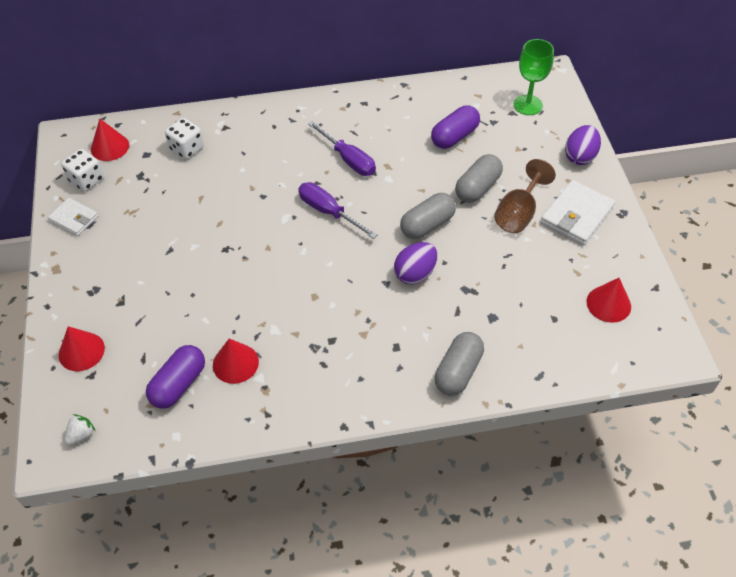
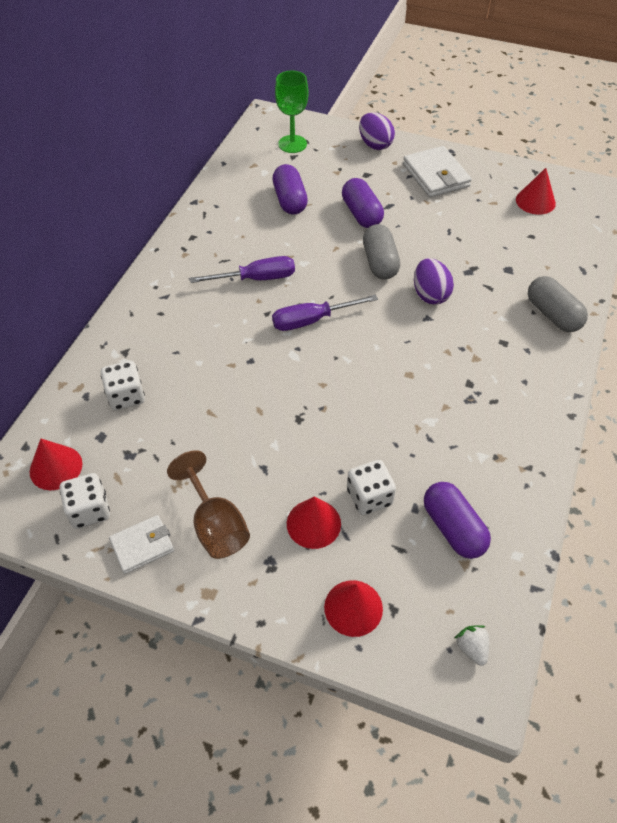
camera: 60 degrees left, 0 degrees up
red cone [213,338,259,384] -> red cone moved to [287,497,341,549]
grey capsule [455,154,503,203] -> purple capsule [342,178,384,228]
brown goblet [494,159,556,233] -> brown goblet moved to [167,450,250,559]
none -> white dice [347,460,396,515]

